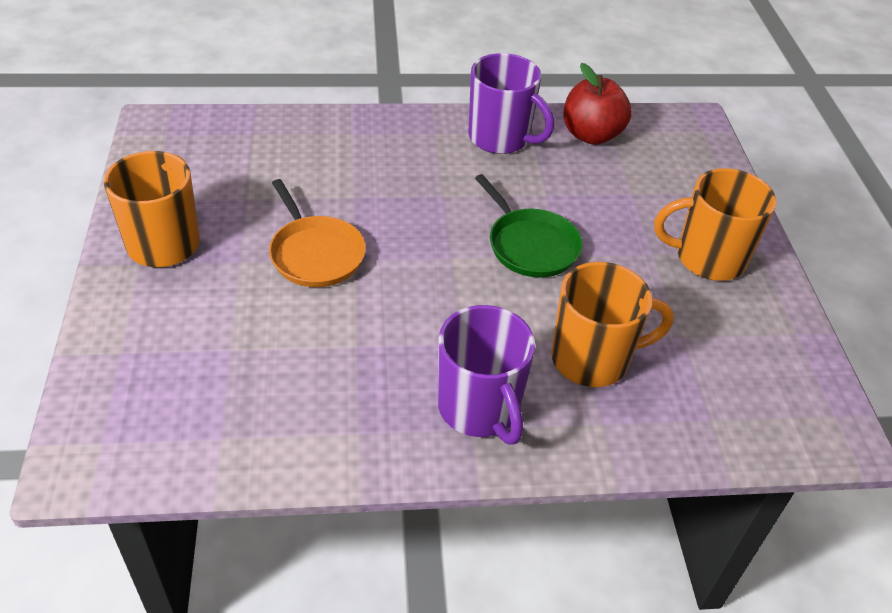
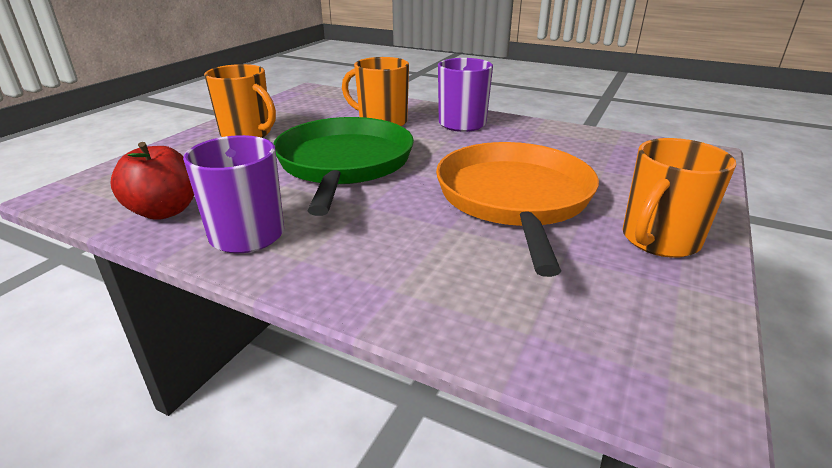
camera: 145 degrees left, 15 degrees down
orange pan [269,179,366,287] -> orange pan [436,142,599,277], size x1.84
green pan [475,174,583,277] -> green pan [273,117,414,216], size x1.84

